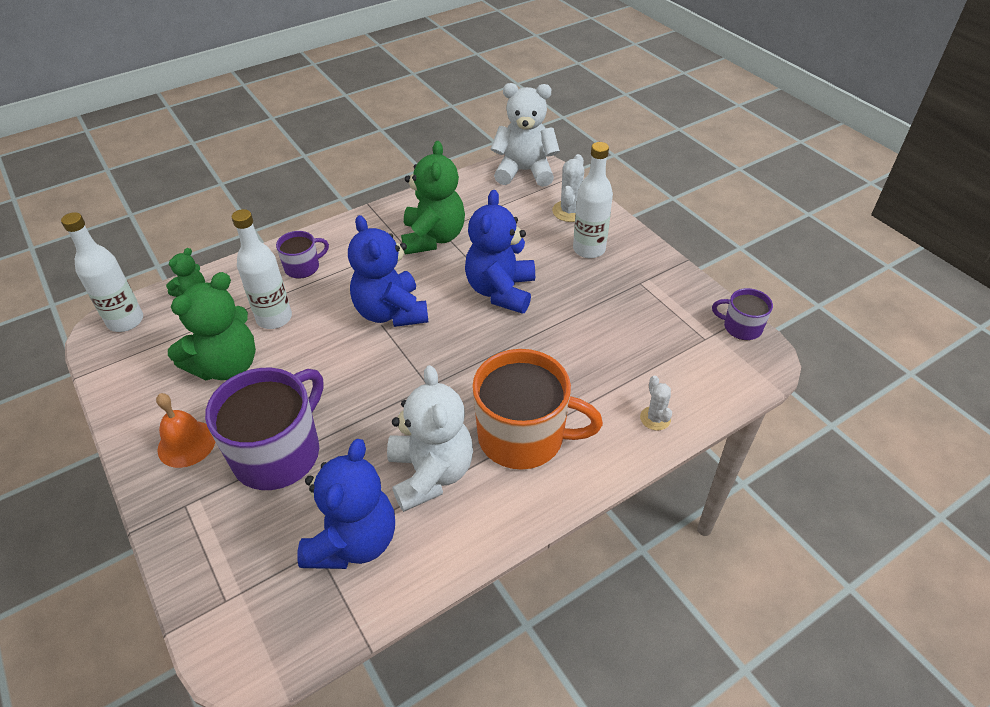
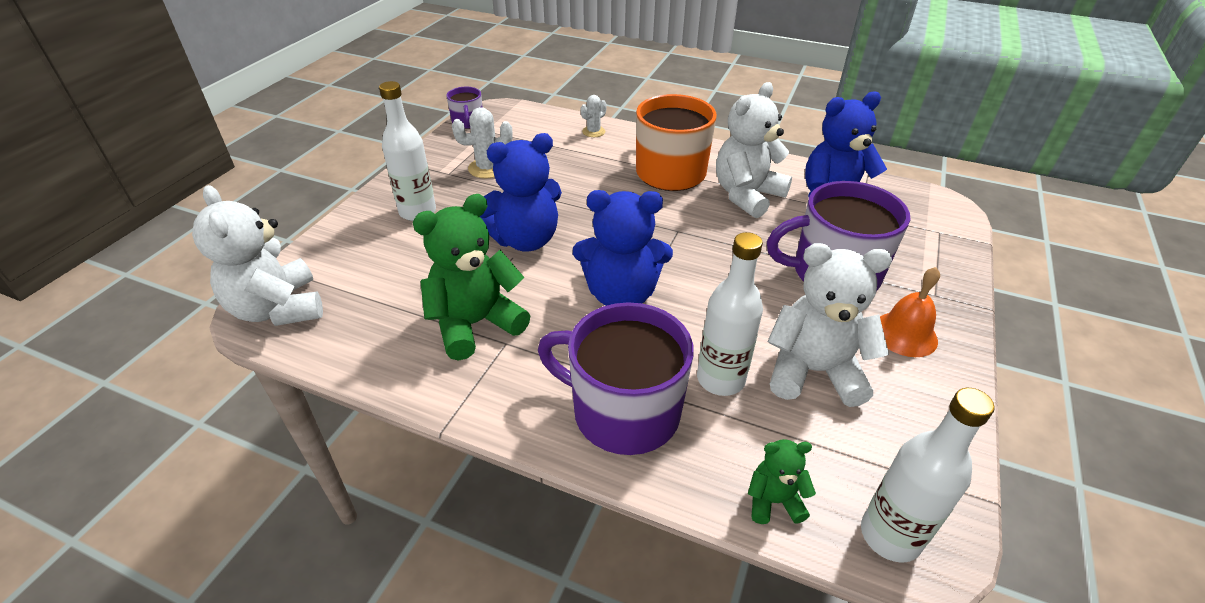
camera: 125 degrees left, 5 degrees down
green teddy bear [168,272,256,380] -> white teddy bear [767,243,892,407]
purple mug [276,231,329,279] -> purple mug [538,302,694,455], size x2.00
blue teddy bear [348,215,428,327] -> blue teddy bear turned 60 degrees clockwise [573,190,673,306]
white cactus [552,154,584,222] -> white cactus moved to [452,107,513,178]

